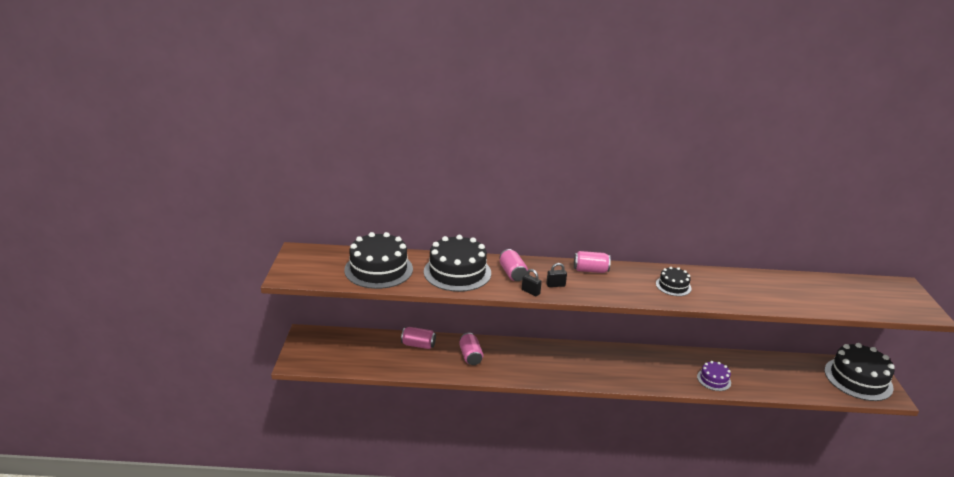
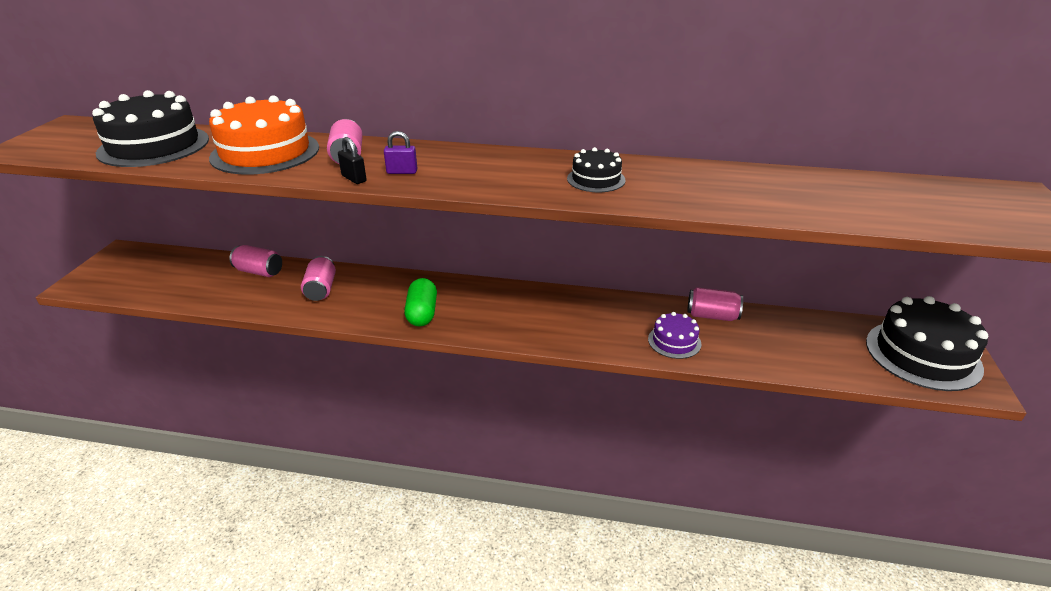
camera: 10 degrees right, 5 degrees up
black cake [424,235,491,292] -> orange cake [209,95,319,175]
black padlock [546,263,567,287] -> purple padlock [384,131,417,174]
pink can [574,251,611,273] -> pink can moved to [687,287,743,321]
none -> green capsule [404,278,437,326]

